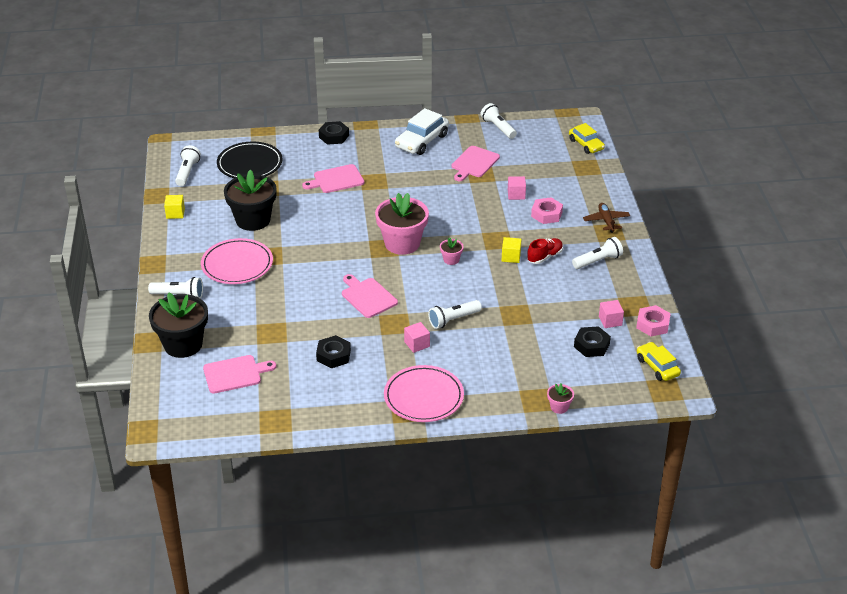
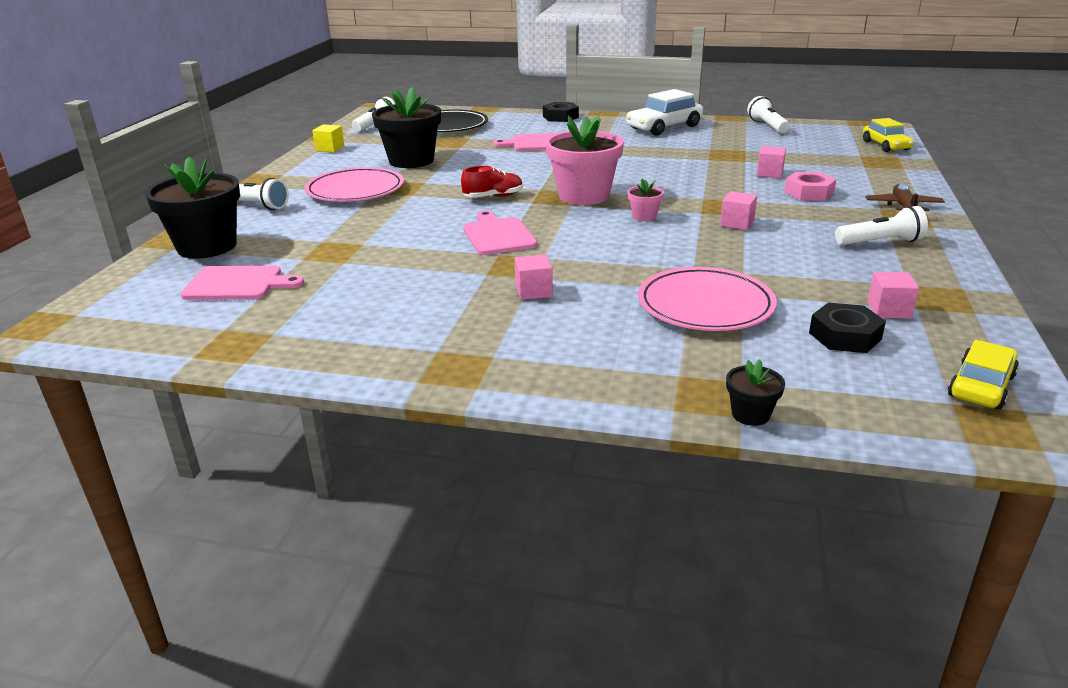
camera: 20 degrees right, 10 degrees down
black nut [316,335,351,368] -> none
pink plate [384,365,464,422] -> pink plate moved to [638,267,777,331]
white flashlight [428,300,482,329] -> none
pink cutting board [452,146,500,181] -> none
yellow cube [502,237,522,263] -> pink cube [720,191,757,230]
red shoe [527,238,563,264] -> red shoe moved to [461,166,523,198]
pink flower pot [547,383,574,414] -> black flower pot [726,359,785,426]
pink nut [636,305,671,336] -> none
yellow car [637,342,681,381] -> yellow car turned 45 degrees clockwise [948,340,1019,410]

